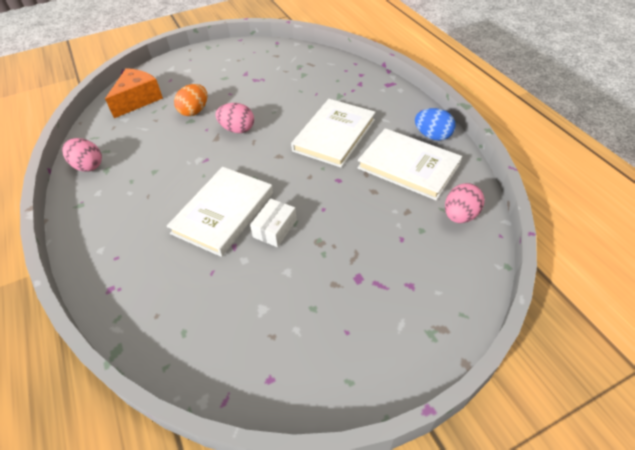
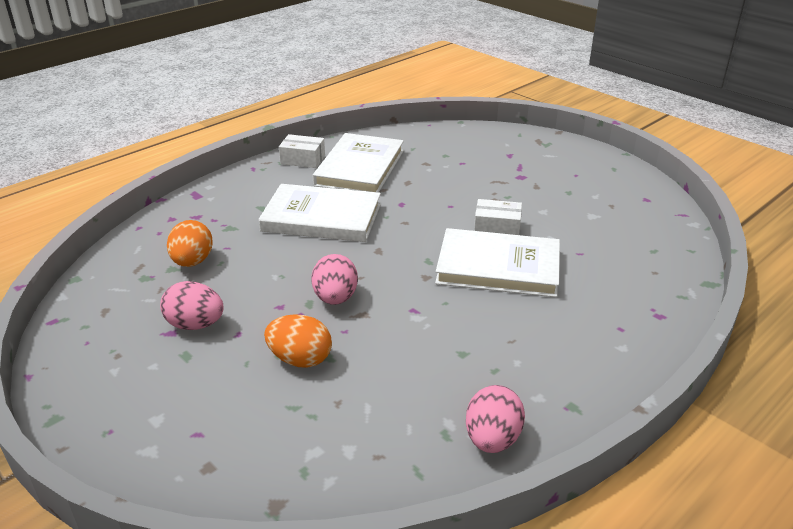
camera: 110 degrees left, 15 degrees down
orange cheese [105,68,163,118] -> none
blue egg [415,108,456,141] -> white box [279,134,325,168]
pink egg [445,183,484,223] -> pink egg moved to [160,281,224,330]
none -> orange egg [167,220,213,267]

